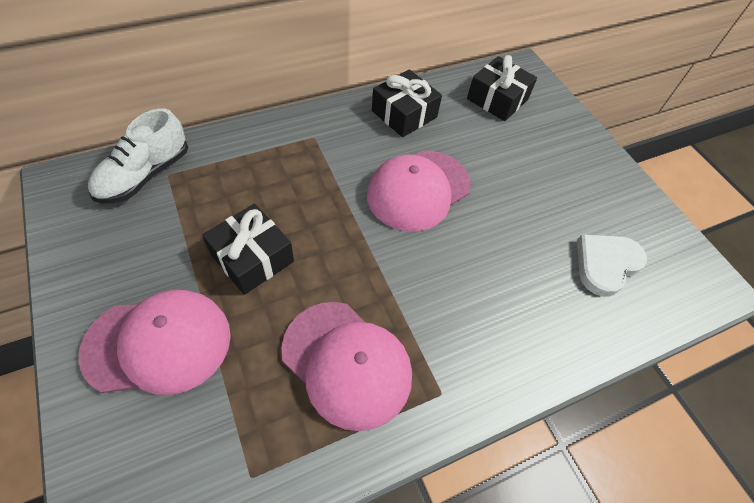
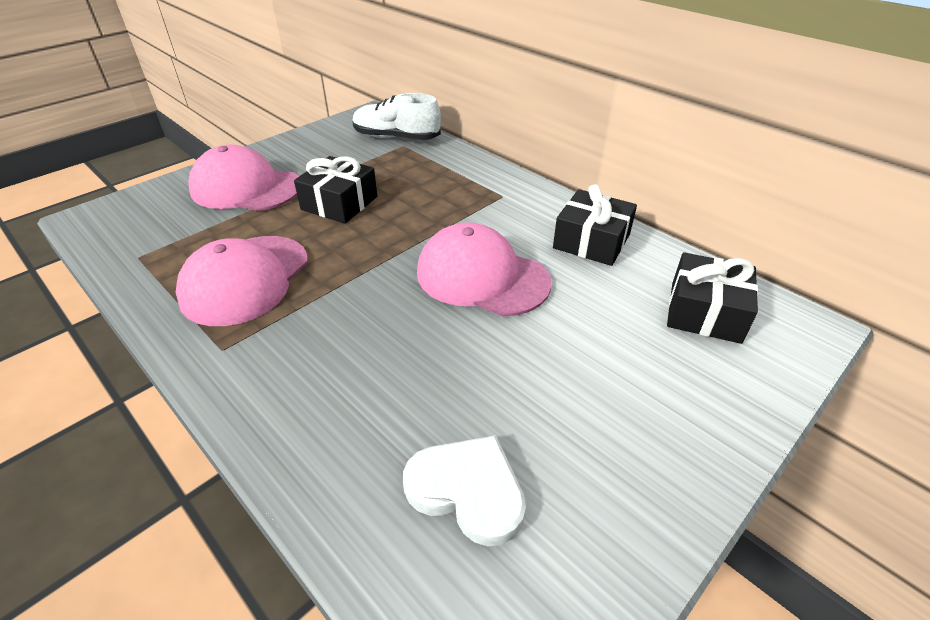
camera: 75 degrees right, 15 degrees down
pink cap [78,290,231,395] -> pink cap turned 135 degrees clockwise [188,145,299,211]

